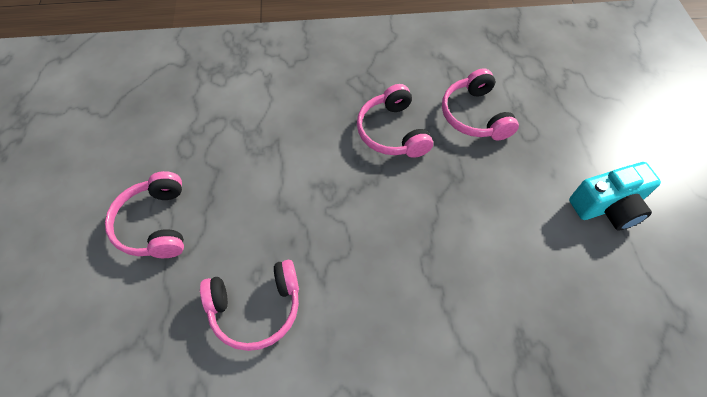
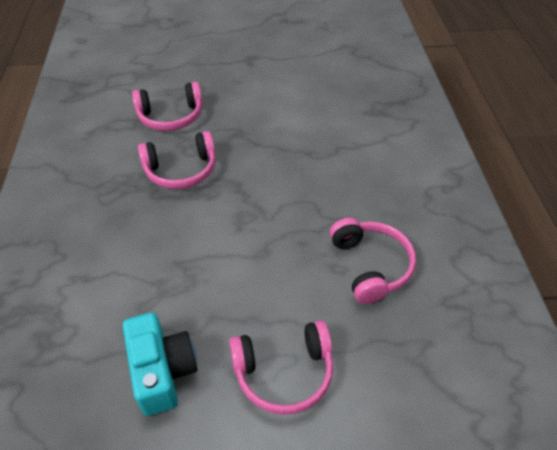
camera: 90 degrees left, 10 degrees down
turquoise camera [569,162,661,230] -> turquoise camera moved to [123,313,197,416]

